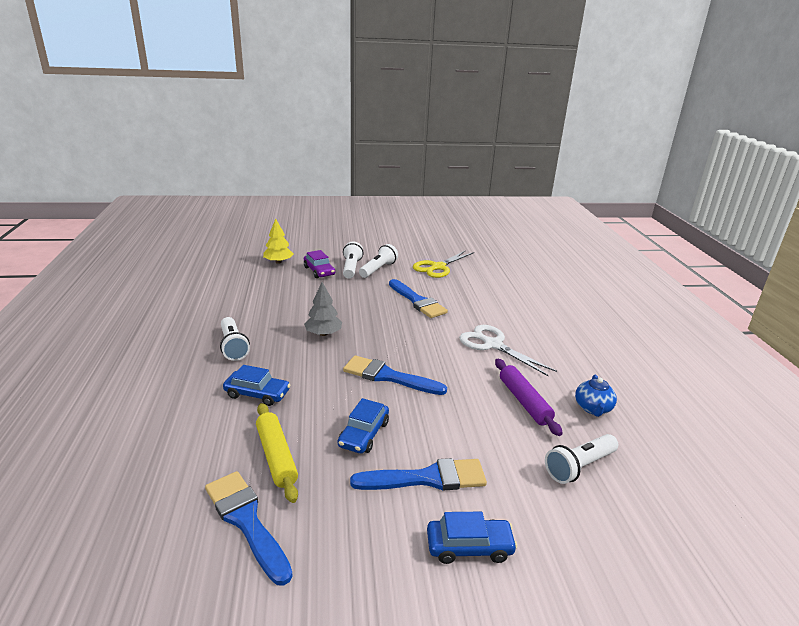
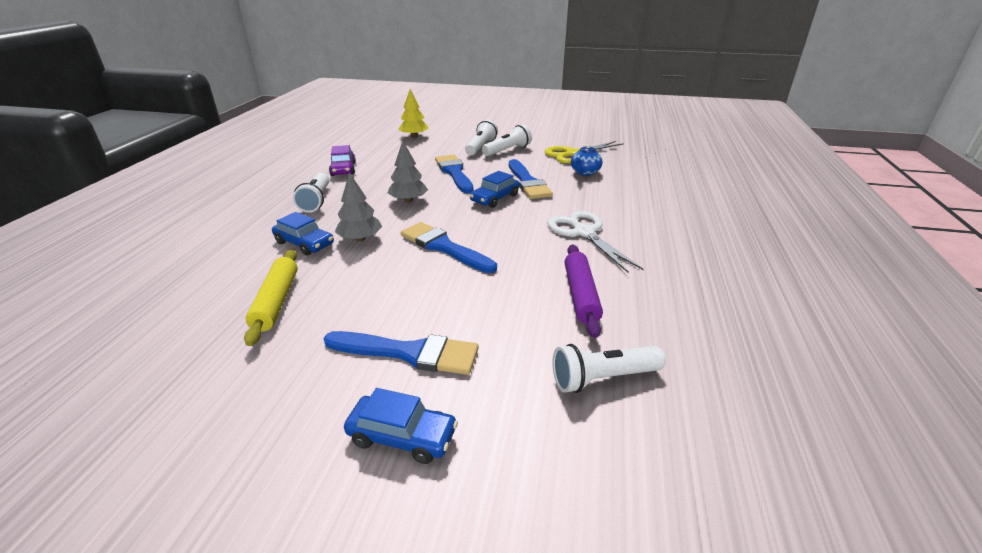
camera: 20 degrees right, 5 degrees up
blue brush [205,471,293,586] -> blue brush moved to [435,155,474,194]
purple car [304,250,335,278] -> purple car moved to [329,145,356,176]
blue car [338,398,389,454] -> blue car moved to [470,171,520,208]
blue teapot [575,374,617,417] -> blue teapot moved to [571,144,602,176]
none -> grey tree [335,172,382,241]

